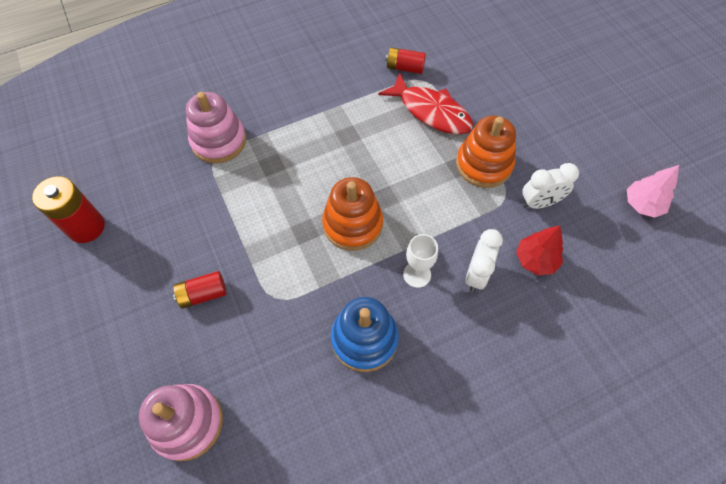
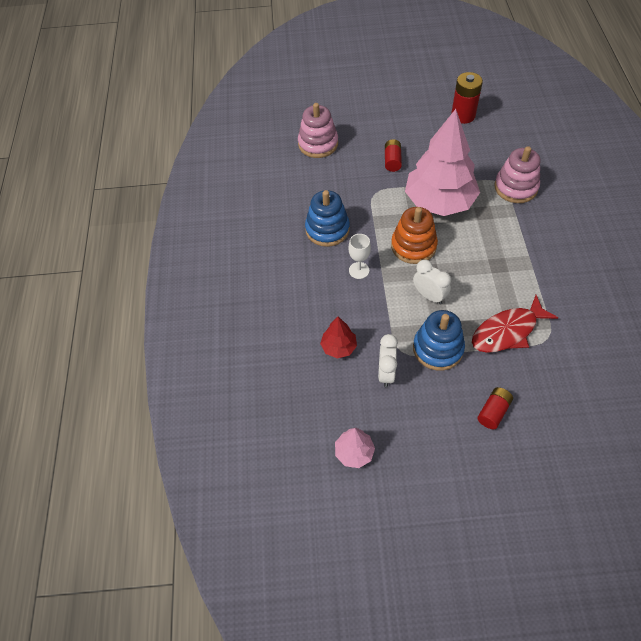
camera: 115 degrees right, 5 degrees down
red battery [386,47,426,74] -> red battery moved to [477,387,513,429]
orange stacking toy [456,116,516,188] -> blue stacking toy [413,310,465,371]
white clock [465,229,503,292] -> white clock moved to [413,260,451,304]
none -> pink tree [405,109,480,216]

